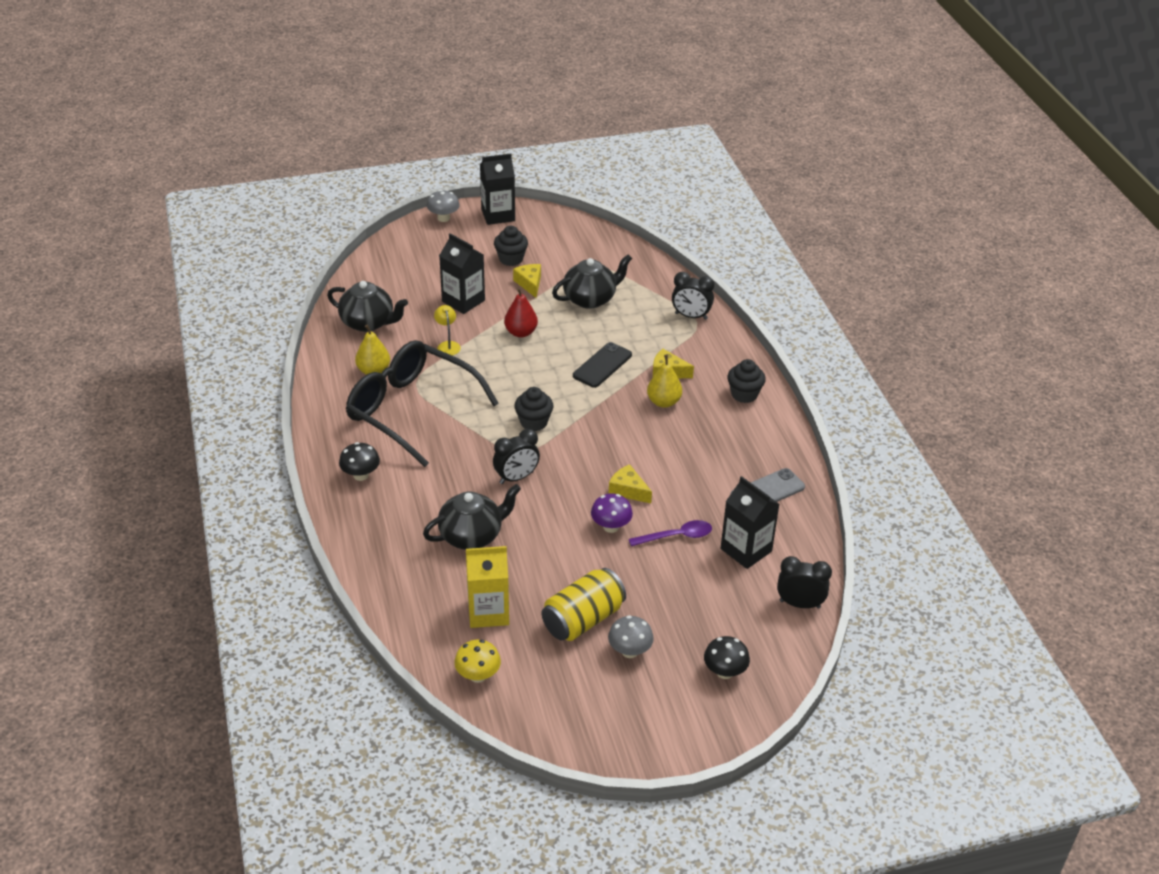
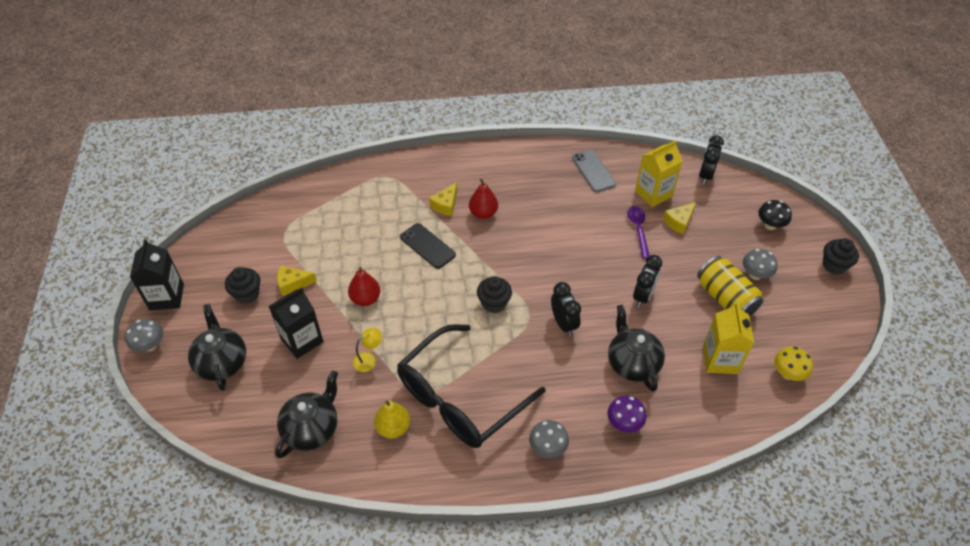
camera: 80 degrees left, 10 degrees up
black mushroom [339,442,380,481] -> grey mushroom [529,420,569,458]
yellow lamp [434,305,461,355] -> yellow lamp turned 150 degrees clockwise [353,328,382,372]
black teapot [552,254,632,309] -> black teapot moved to [188,304,246,391]
purple mushroom [591,493,633,533] -> purple mushroom moved to [607,396,646,433]
yellow cheese [609,464,652,503] -> yellow cheese moved to [663,202,696,234]
yellow pear [647,354,682,408] -> red pear [469,179,498,219]
black clock [672,272,714,320] -> black clock moved to [633,255,662,307]
black carton [720,476,779,569] -> yellow carton [635,140,683,207]
black cupcake [727,359,766,403] -> black cupcake moved to [823,238,859,275]

